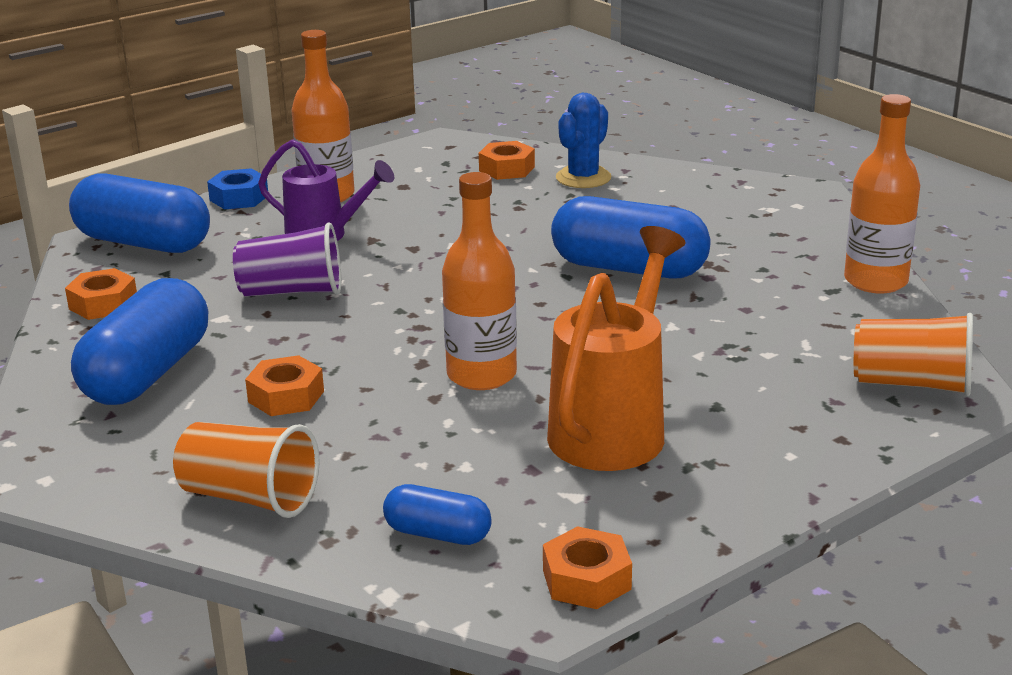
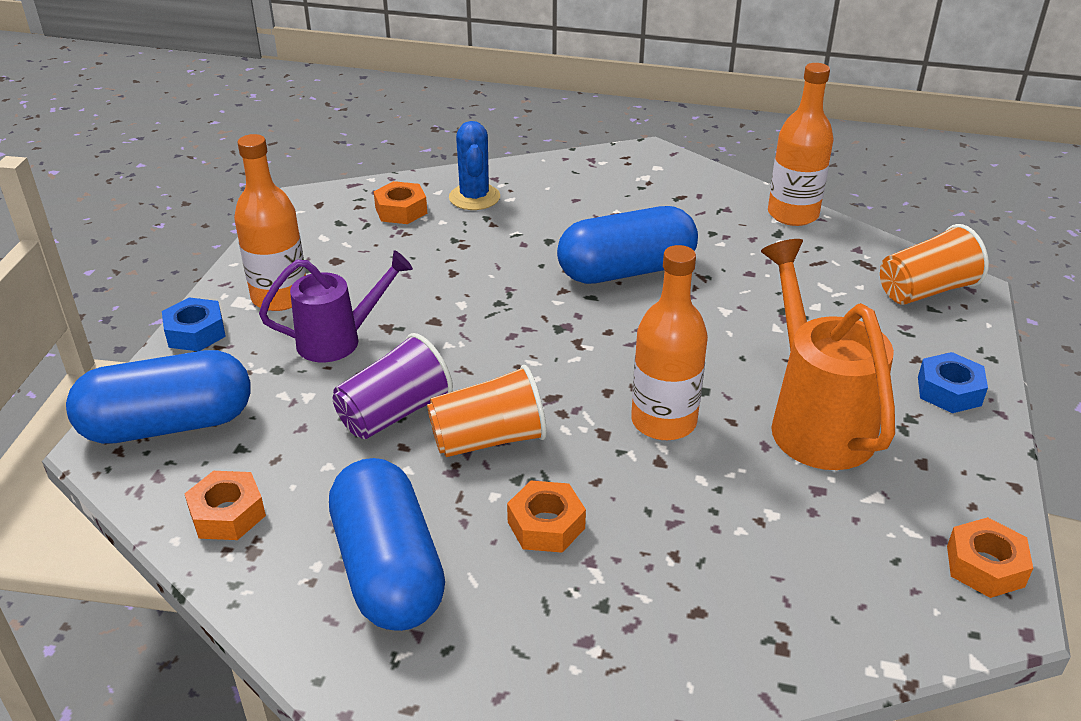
camera: 40 degrees left, 10 degrees up
orange cup [173,422,320,518] -> orange cup moved to [427,365,547,457]
blue capsule [383,484,492,545] -> none
none -> blue nut [918,352,988,413]

